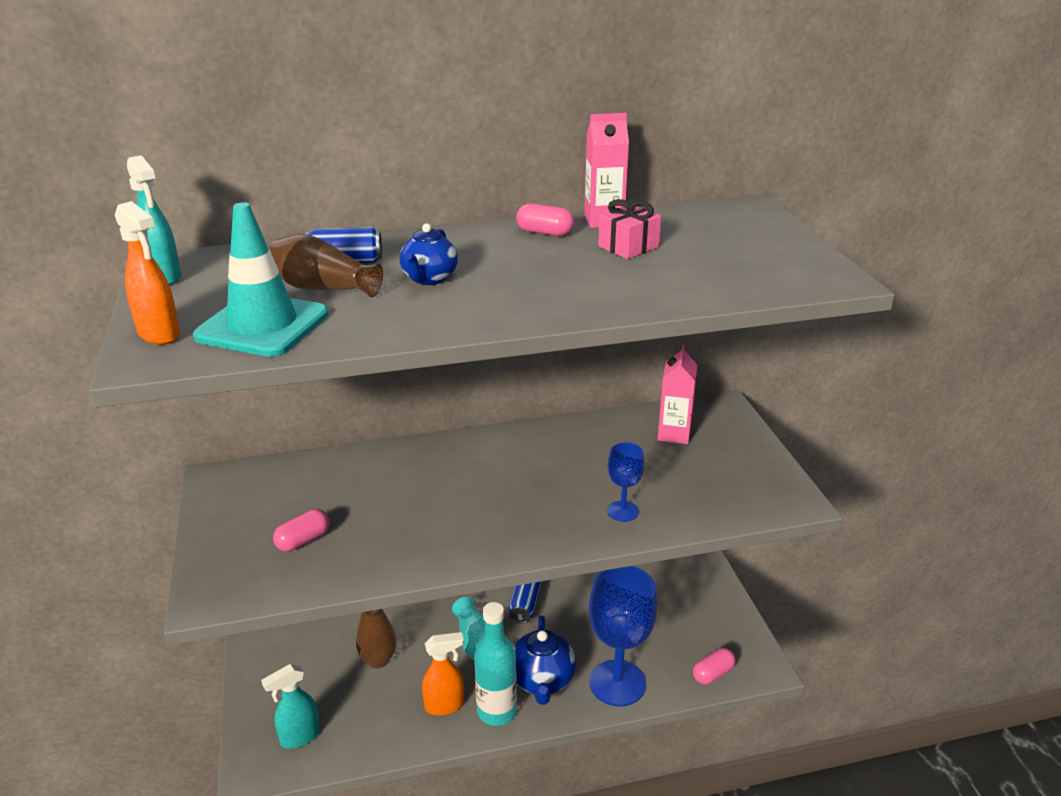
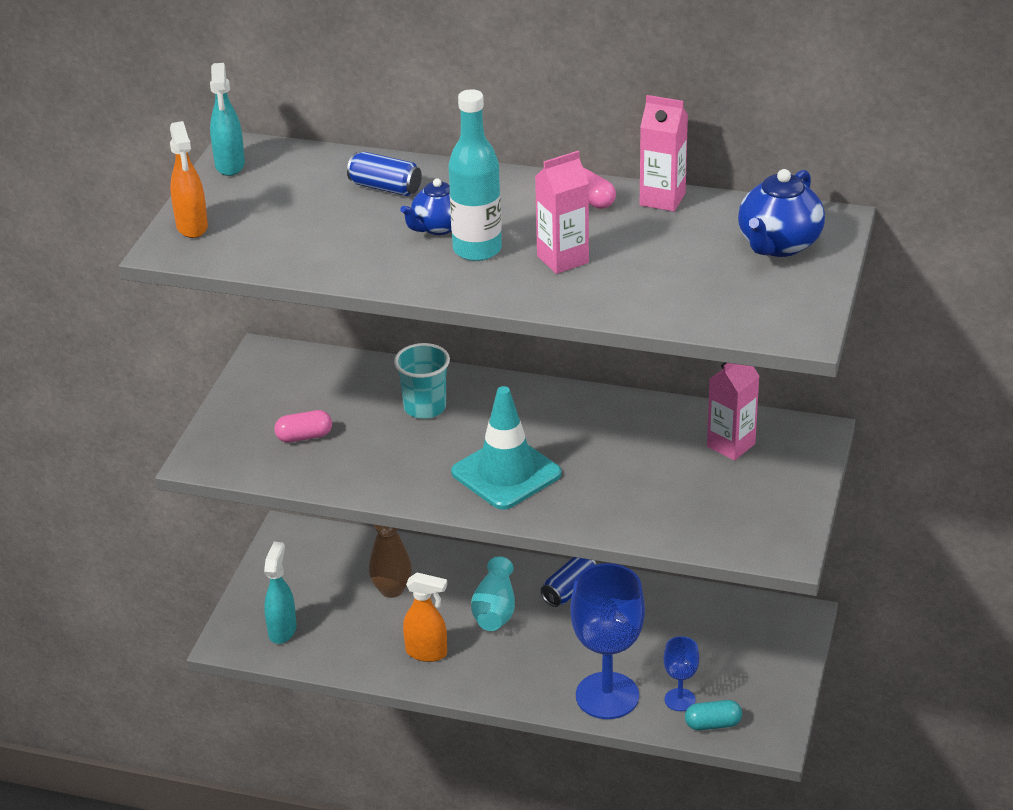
camera: 30 degrees right, 5 degrees up
turquoise traffic cone [193,202,328,357] -> turquoise traffic cone moved to [451,386,562,510]
turquoise spray bottle [261,664,320,749] -> turquoise spray bottle turned 105 degrees clockwise [264,542,297,644]
brown vase [269,234,383,297] -> none
turquoise bottle [474,602,517,726] -> turquoise bottle moved to [448,89,502,261]
blue teapot [513,615,576,705] -> blue teapot moved to [738,169,825,257]
pink gift [598,199,661,259] -> none
blue goblet [607,442,645,522] -> blue goblet moved to [664,636,699,711]
pink capsule [693,648,736,684] -> turquoise capsule [685,700,742,730]
none -> turquoise cup [394,343,450,419]
none -> pink carton [535,151,589,274]

